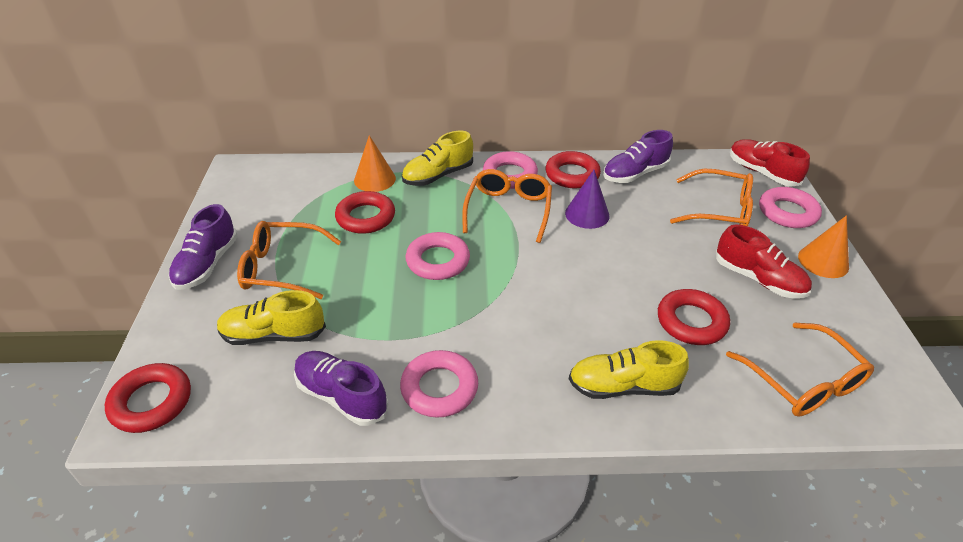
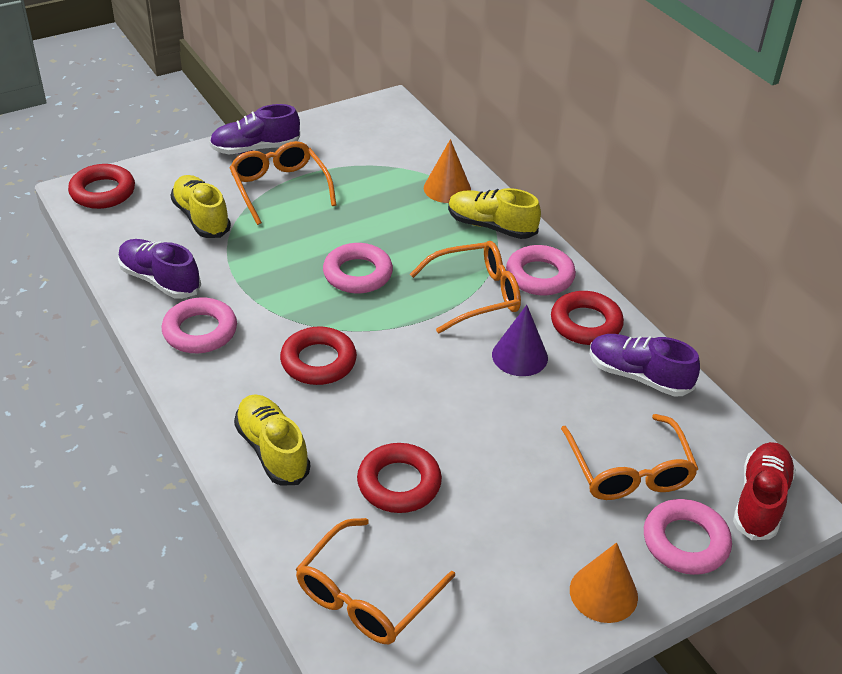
camera: 60 degrees right, 0 degrees up
purple shoe [294,351,389,426] -> purple shoe turned 60 degrees counterclockwise [118,239,201,299]
red ring [335,191,395,234] -> red ring moved to [280,326,357,385]
red shoe [716,225,812,298] -> none

